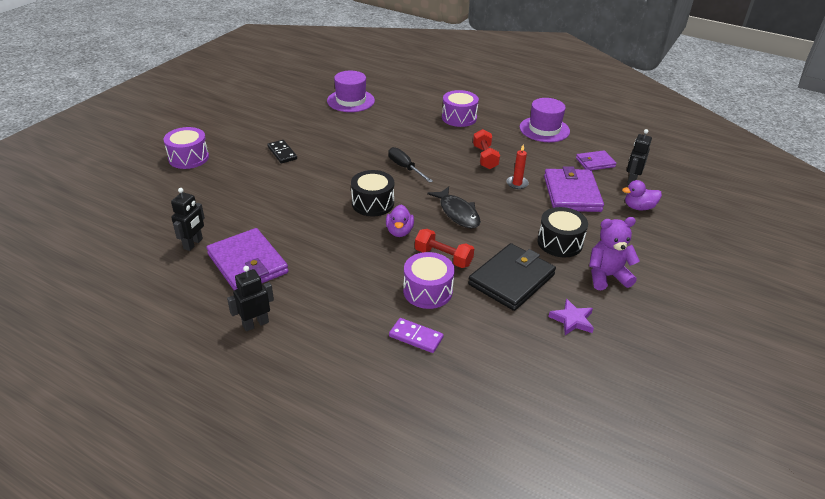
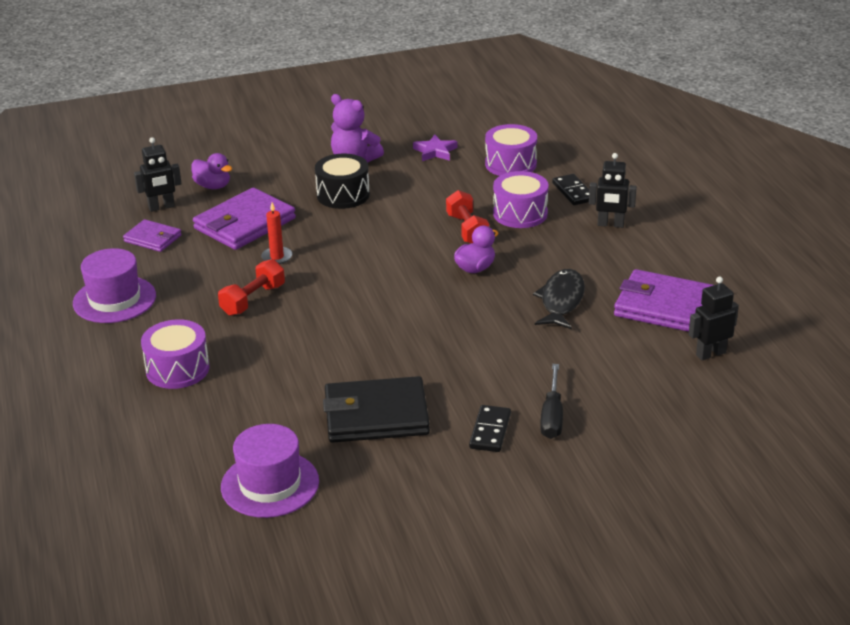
camera: 135 degrees left, 5 degrees down
purple drum [164,127,209,169] -> purple drum moved to [485,124,537,176]
purple wallet [206,228,288,290] -> purple wallet turned 75 degrees counterclockwise [614,269,713,332]
black robot [227,266,274,331] -> black robot moved to [589,153,637,228]
black drum [351,170,394,217] -> none
black screwdriver [388,147,433,183] -> black screwdriver moved to [540,364,563,439]
purple domino [389,318,444,353] -> black domino [552,174,589,205]
black fish [427,187,481,228] -> black fish moved to [533,269,585,330]
black wallet [468,243,556,311] -> black wallet moved to [323,376,430,443]

